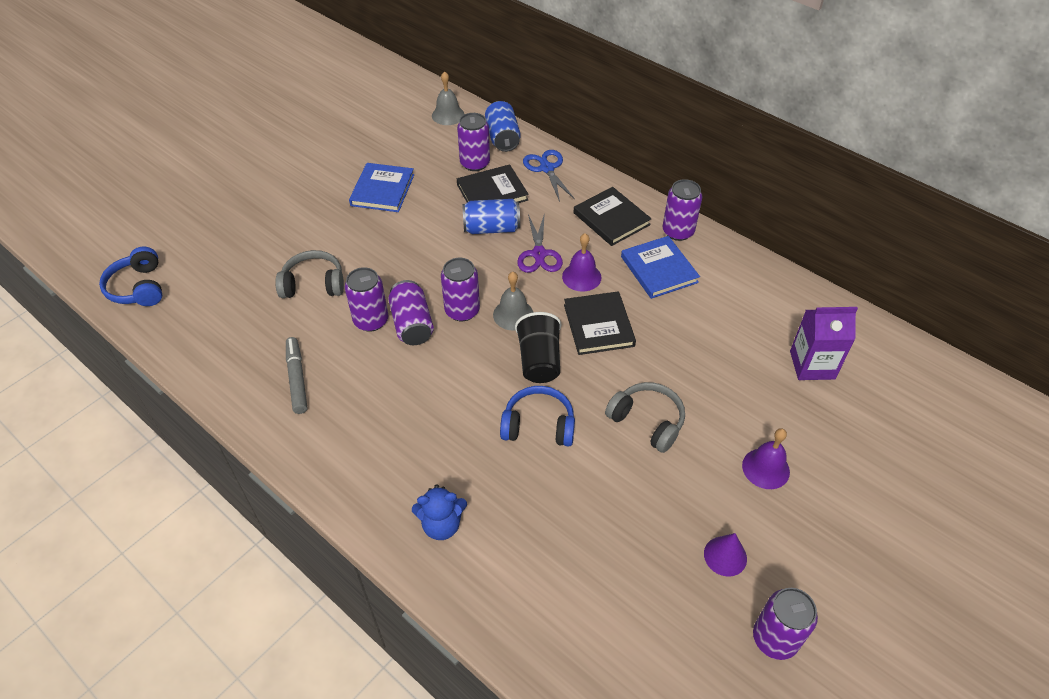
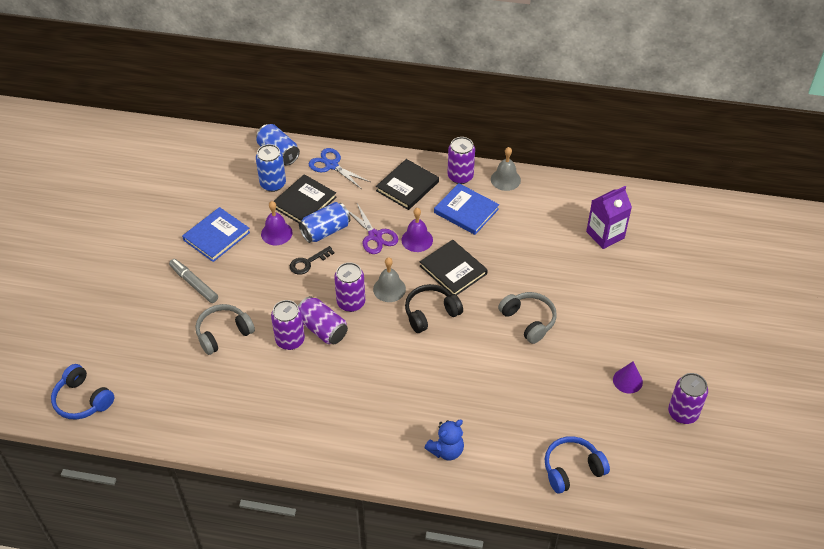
camera: 30 degrees left, 0 degrees up
grey marker [286,337,307,414] -> grey marker moved to [169,259,218,303]
blue book [349,163,414,212] -> blue book turned 60 degrees clockwise [182,207,250,262]
grey bell [432,71,465,125] -> grey bell moved to [491,147,521,191]
purple can [457,113,490,171] -> blue can [256,144,286,192]
blue headphones [500,386,575,447] -> blue headphones moved to [545,436,610,494]
black cup [515,312,561,383] -> black headphones [405,284,463,333]
black book [574,187,652,246] -> black book turned 75 degrees counterclockwise [376,159,439,210]
grey headphones [605,382,685,453] -> grey headphones turned 45 degrees clockwise [498,292,557,344]
purple bell [742,428,790,489] -> purple bell moved to [261,201,292,245]
none -> black key [290,246,334,275]

